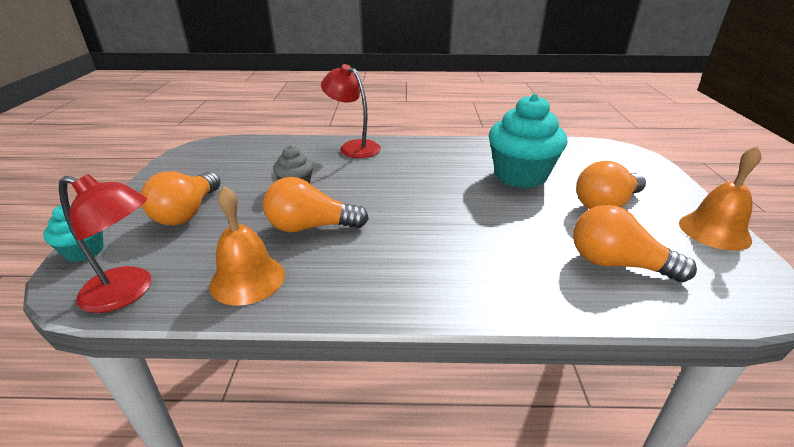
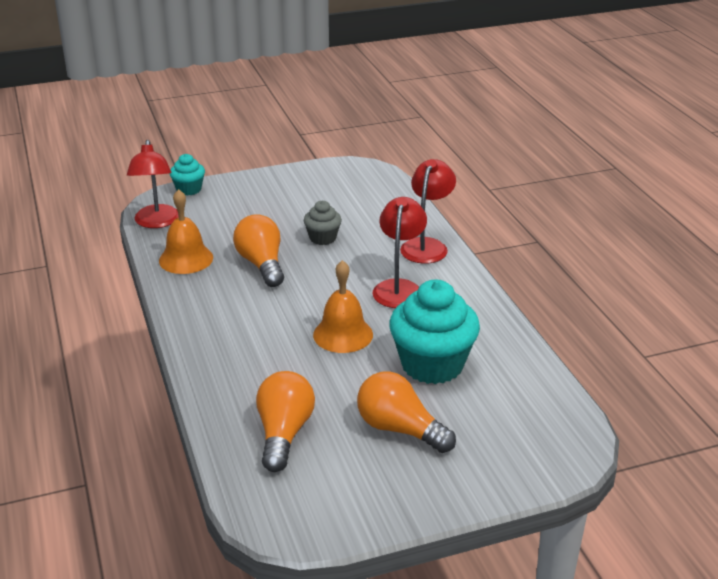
camera: 70 degrees right, 0 degrees up
orange light bulb [141,171,221,225] -> none
orange bell [679,146,762,251] -> orange bell moved to [313,260,373,353]
none -> red lamp [373,197,427,308]

